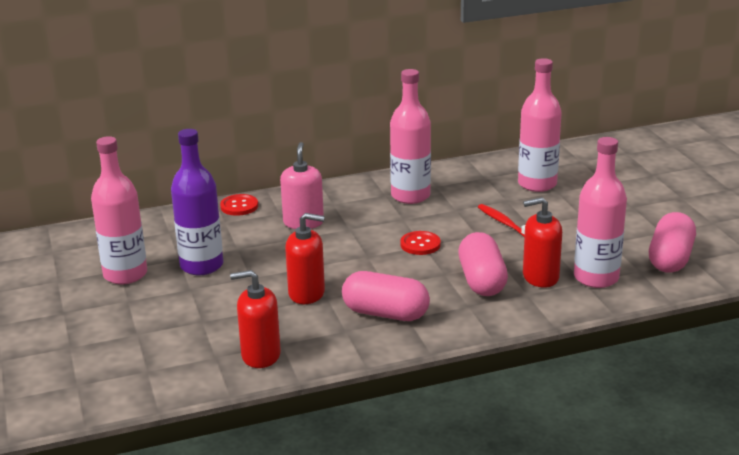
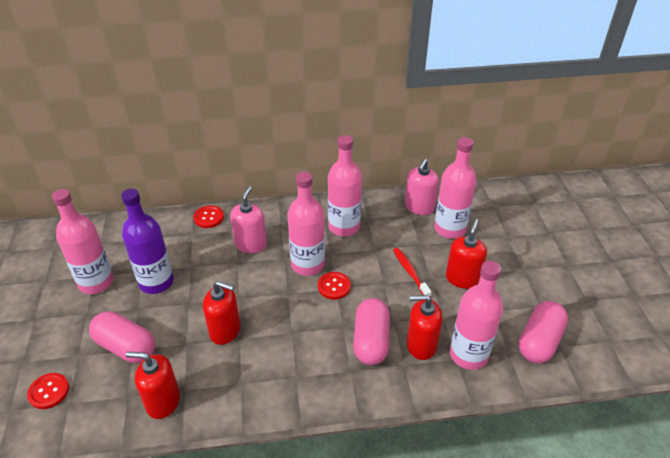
camera: 10 degrees right, 15 degrees up
pink capsule [342,271,430,321] -> pink capsule moved to [89,311,155,363]
none -> red button [27,373,69,409]
none -> pink bottle [287,172,325,276]
none -> pink soap dispenser [405,159,439,215]
none -> red soap dispenser [446,219,487,289]

